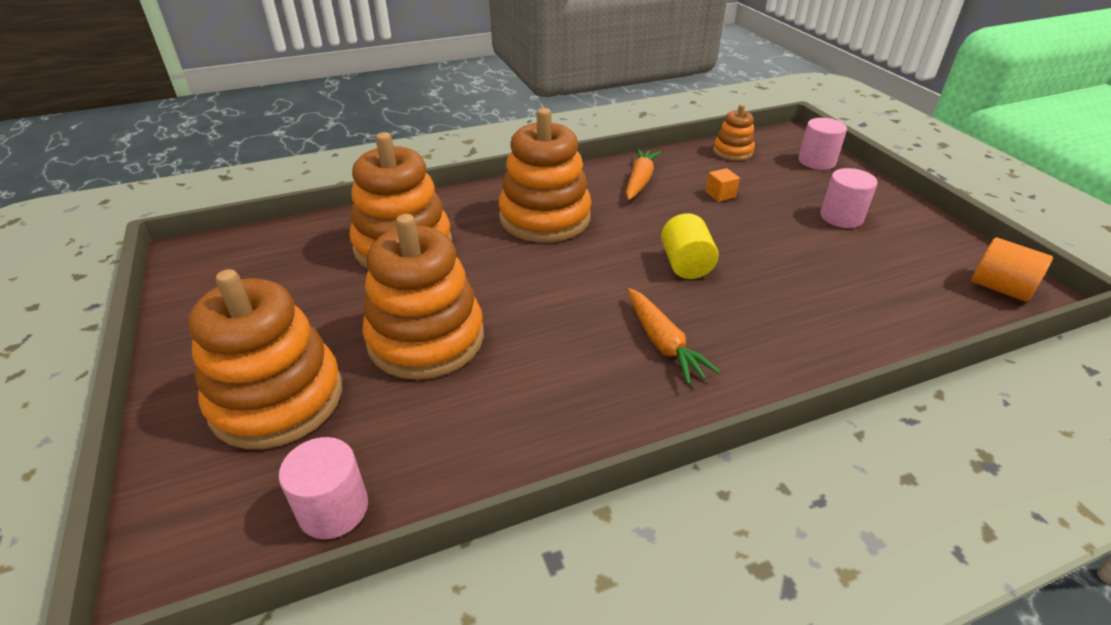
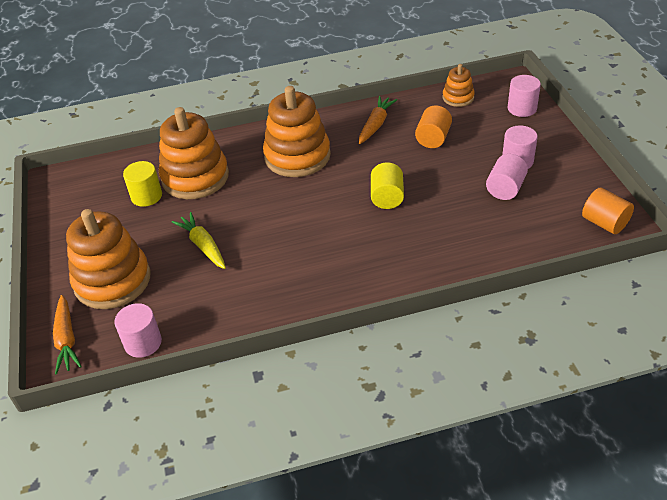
camera: 10 degrees right, 5 degrees up
orange stacking toy [362,214,484,380] -> yellow carrot [172,212,226,269]
orange carrot [628,288,721,385] -> orange carrot moved to [53,295,82,374]
orange cube [706,168,740,202] -> orange cylinder [415,105,452,148]
none -> yellow cylinder [123,161,162,207]
none -> pink cylinder [486,154,528,200]

